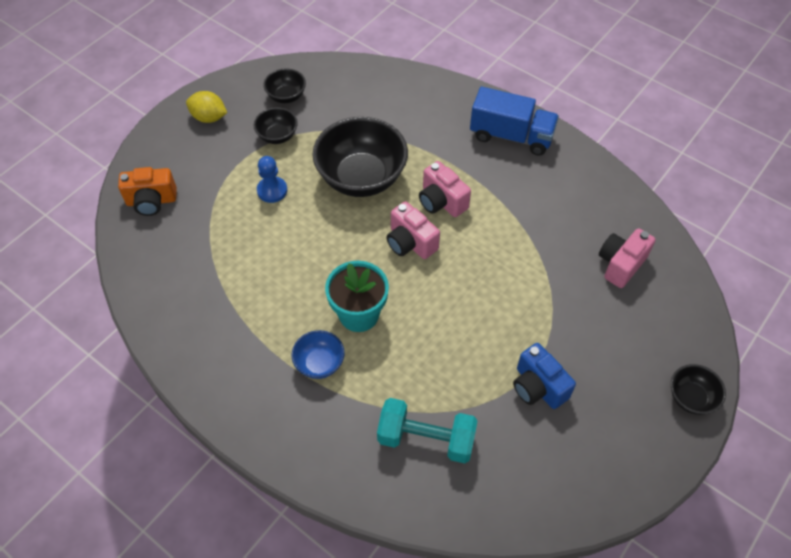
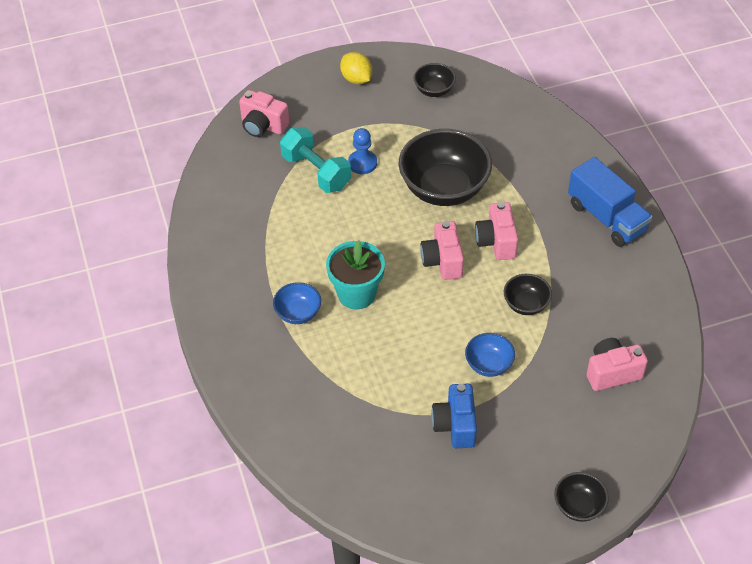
camera: 35 degrees right, 5 degrees down
orange camera [118,167,177,216] -> pink camera [239,90,289,137]
black bowl [254,107,298,144] -> black bowl moved to [504,274,552,315]
turquoise dumbbell [377,398,478,463] -> turquoise dumbbell moved to [280,127,351,193]
none -> blue bowl [465,333,515,377]

